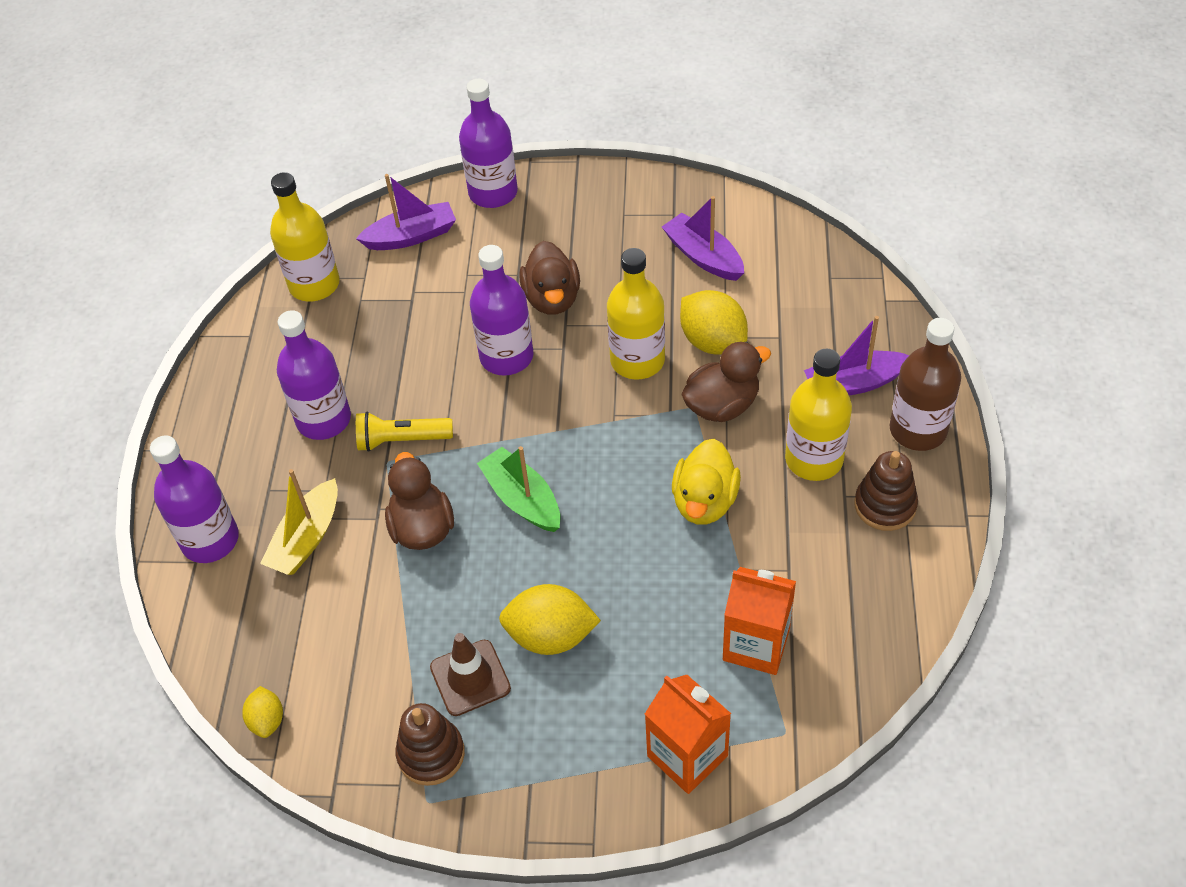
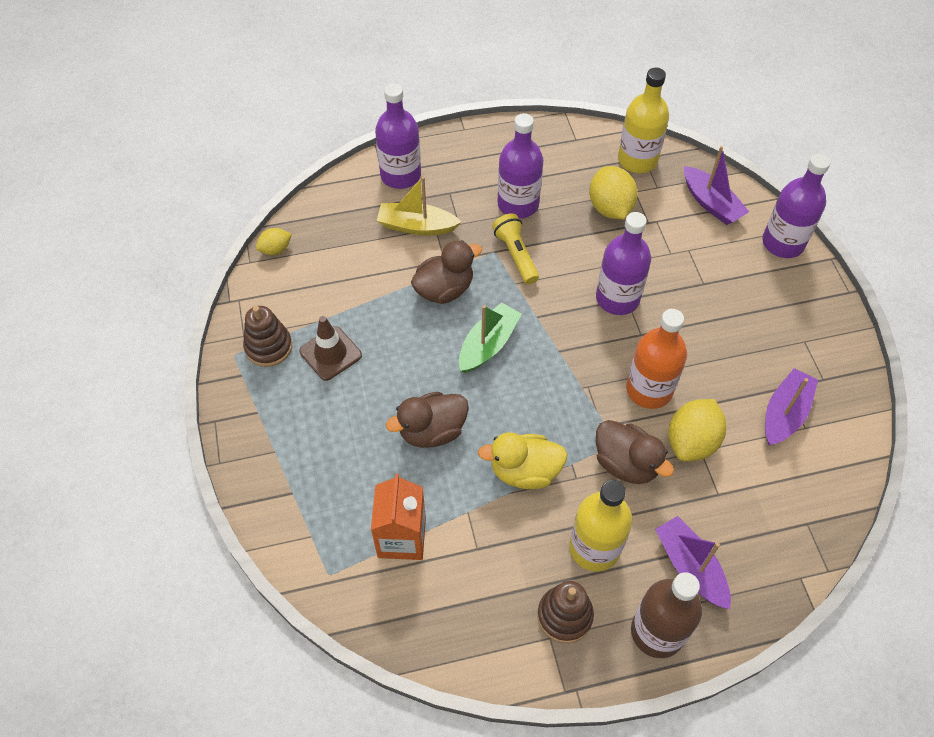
camera: 70 degrees right, 5 degrees up
yellow lemon [499,584,601,655] -> yellow lemon moved to [589,166,638,219]
brown duck [519,241,580,315] -> brown duck moved to [386,392,469,448]
yellow bottle [607,248,665,380] -> orange bottle [626,309,687,409]
orange carton [645,675,731,794] -> none

